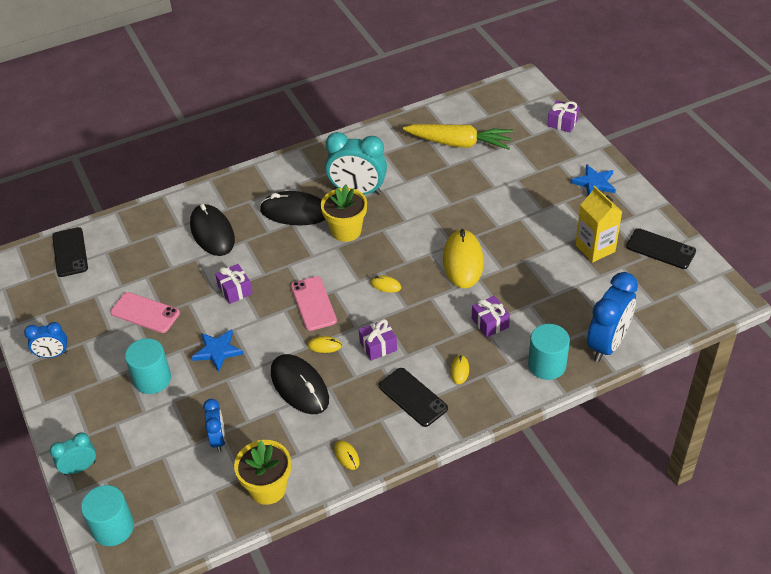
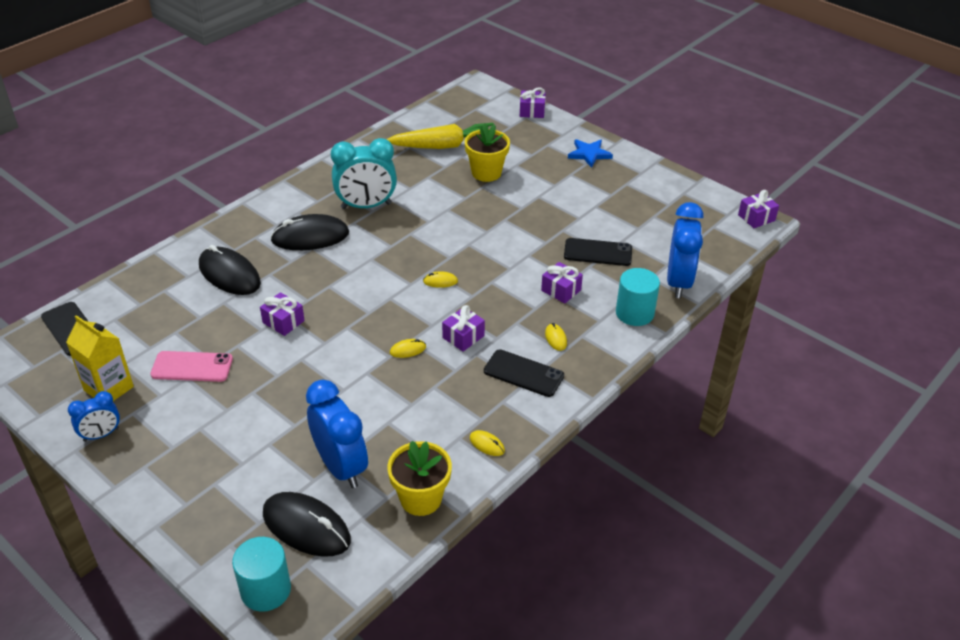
camera: 25 degrees left, 5 degrees down
turquoise clock [50,432,96,475] -> none
turquoise cylinder [125,338,171,394] -> none
blue star [192,329,244,372] -> none
blue clock [203,399,226,452] -> blue clock [306,380,368,488], size x1.80
black mouse [271,354,329,414] -> black mouse moved to [263,492,351,557]
pink phone [291,276,337,331] -> none
yellow flower pot [321,185,367,242] -> yellow flower pot moved to [464,123,510,182]
yellow mouse [443,229,484,288] -> none
yellow carton [575,186,622,263] -> yellow carton moved to [66,315,134,401]
black phone [626,228,696,269] -> black phone moved to [564,238,632,266]
none -> purple gift [738,190,779,228]

